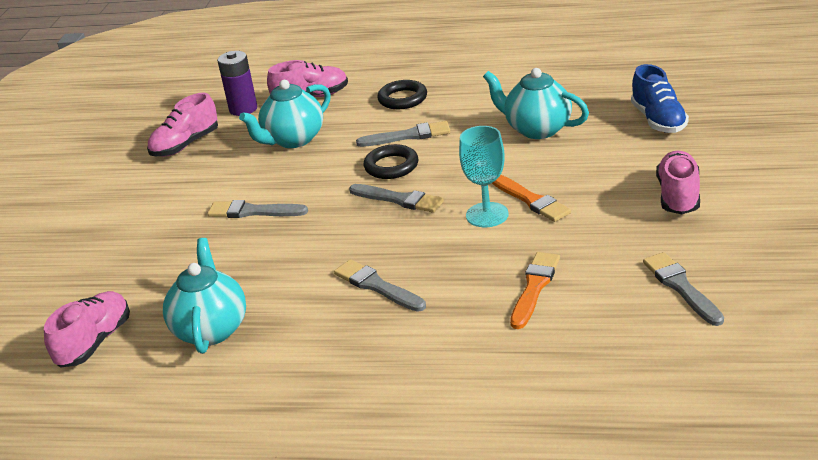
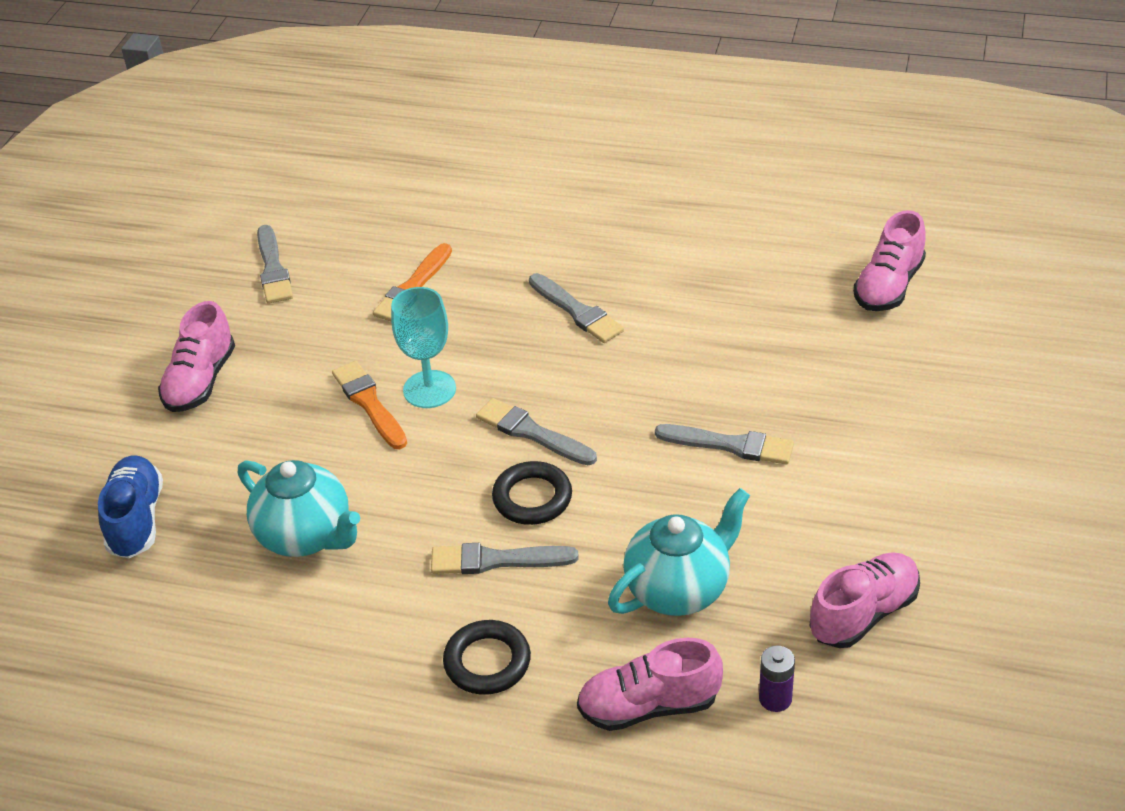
camera: 175 degrees left, 10 degrees up
turquoise teapot [163,238,246,354] -> none
purple battery [217,51,257,116] -> purple battery [759,646,795,712], size x0.62

